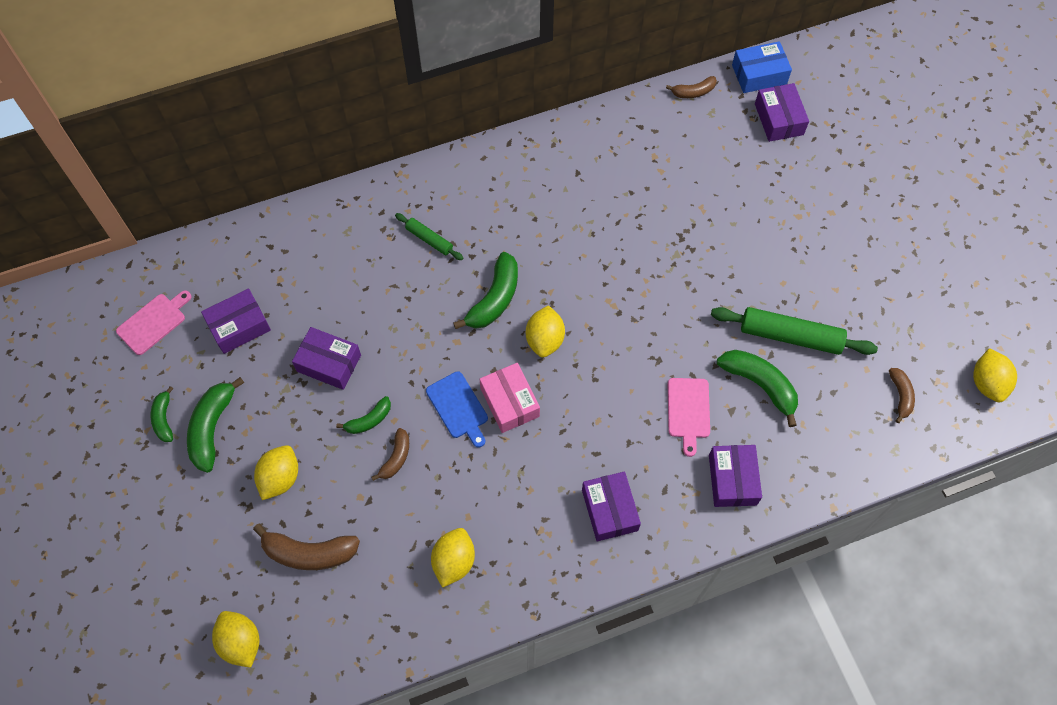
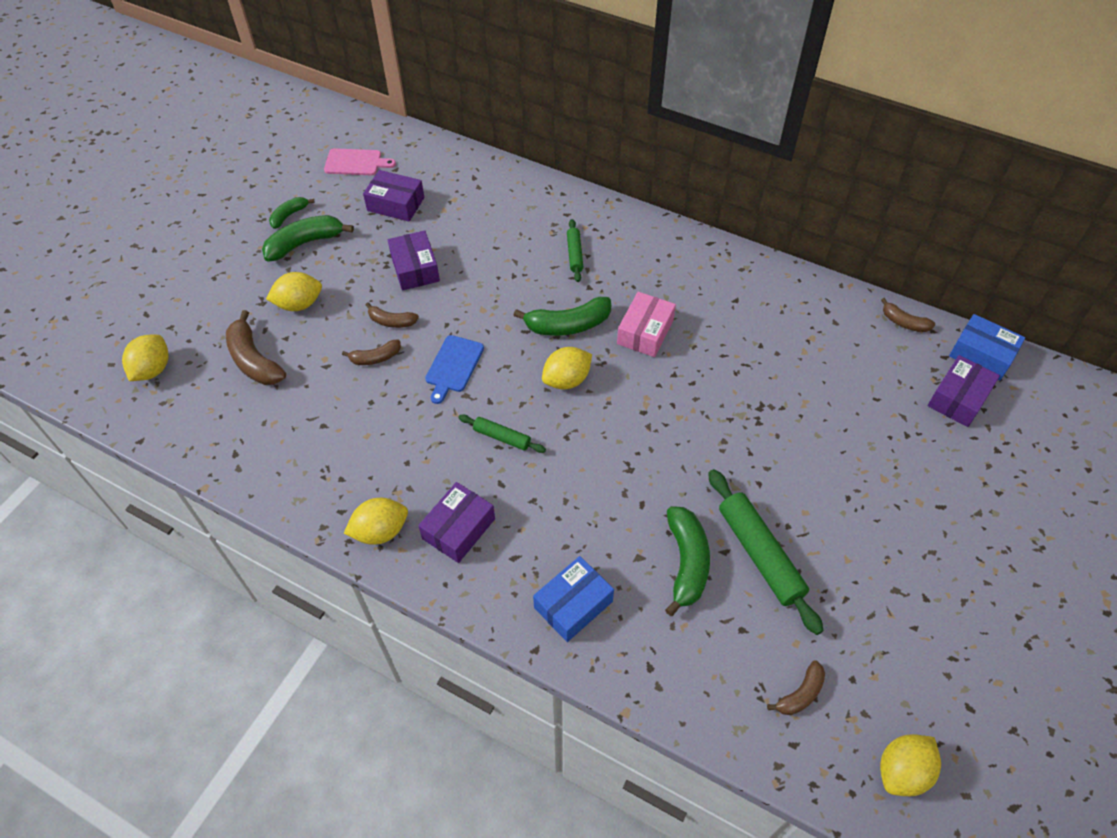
camera: 50 degrees right, 10 degrees down
green banana [336,396,391,434] -> brown banana [366,302,419,328]
yellow lemon [431,528,475,588] -> yellow lemon moved to [344,498,408,545]
pink box [479,363,540,433] -> pink box moved to [617,292,676,357]
pink cutting board [668,378,710,457] -> none
purple box [709,445,762,507] -> blue box [533,556,614,642]
none -> green rolling pin [458,414,546,453]

